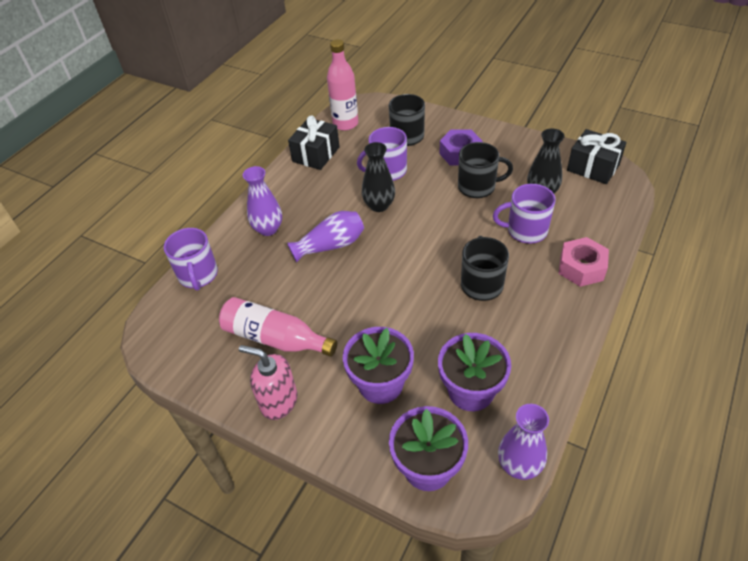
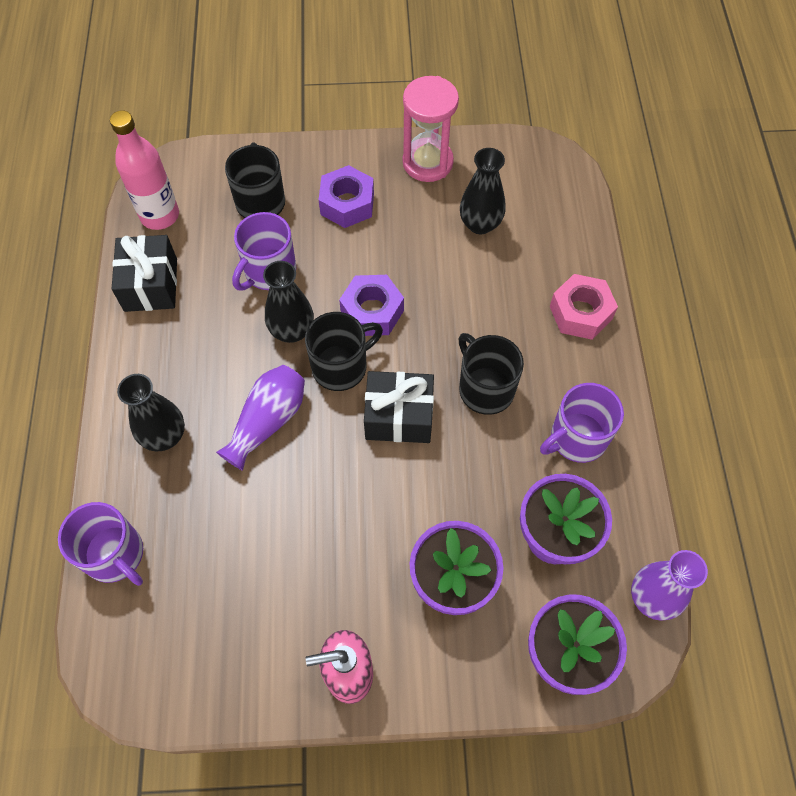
camera: 35 degrees left, 15 degrees up
pink bottle [219,297,337,357] -> none
purple vase [243,166,282,236] -> black vase [117,374,185,451]
black mug [458,142,513,198] -> black mug moved to [305,312,383,391]
purple mug [493,184,556,244] -> purple mug moved to [540,383,624,463]
black gift [567,129,626,184] -> black gift moved to [364,371,434,443]
none -> purple nut [339,275,404,336]
none -> pink hourglass [403,76,459,182]

